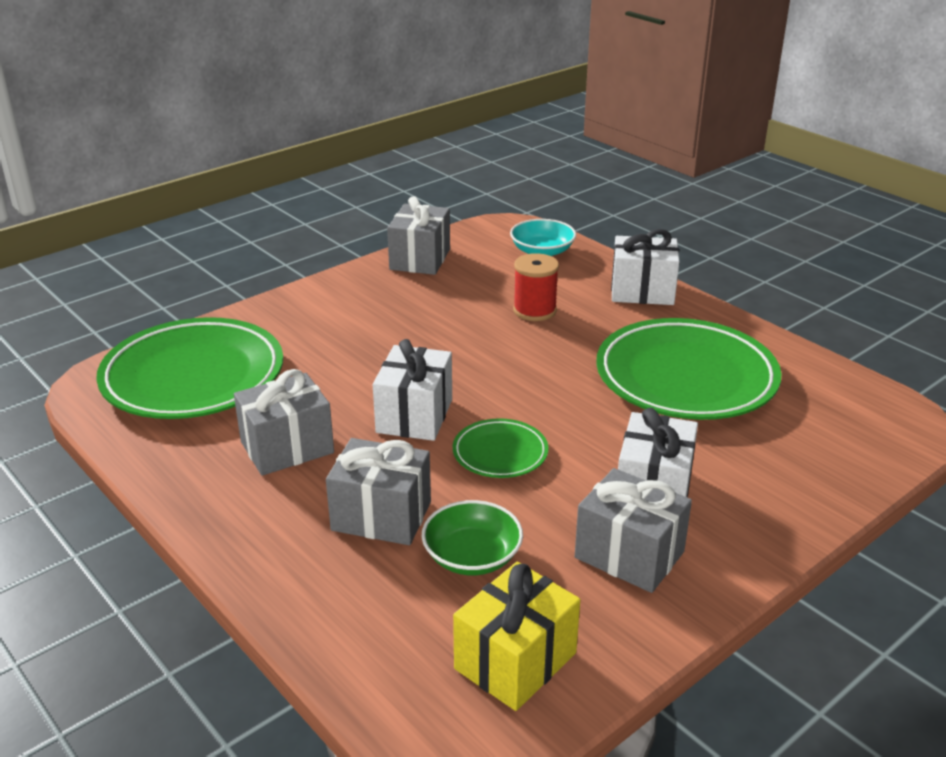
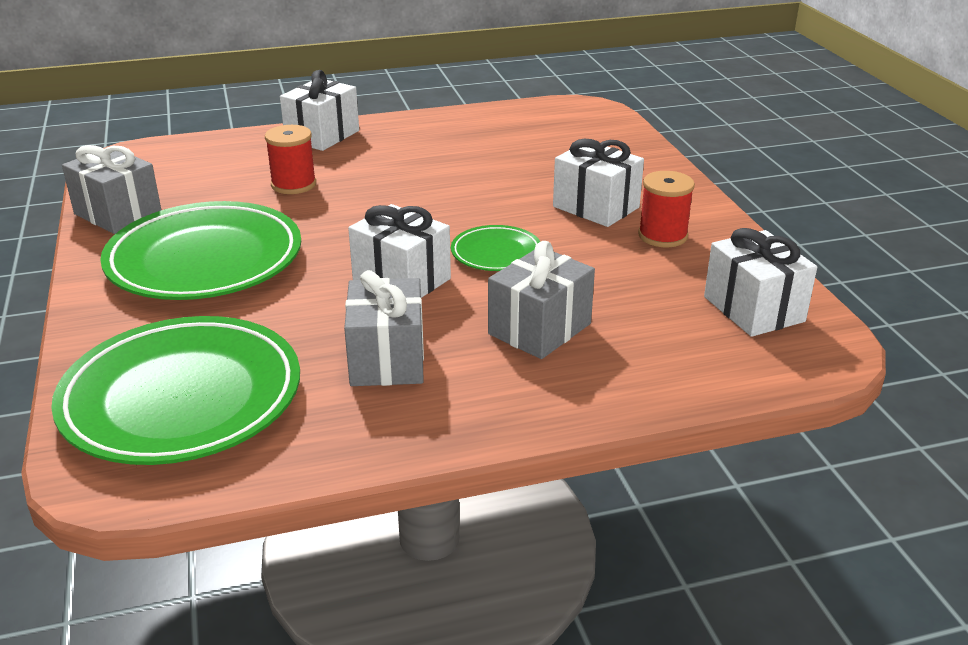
camera: 65 degrees left, 0 degrees up
green bowl [422,500,523,575] -> none
yellow gift [453,562,580,711] -> white gift [704,228,817,337]
turquoise bowl [510,219,576,256] -> none
grey gift [575,468,692,593] -> red spool [638,171,695,247]
green plate [596,318,782,420] -> green plate moved to [100,201,301,300]

